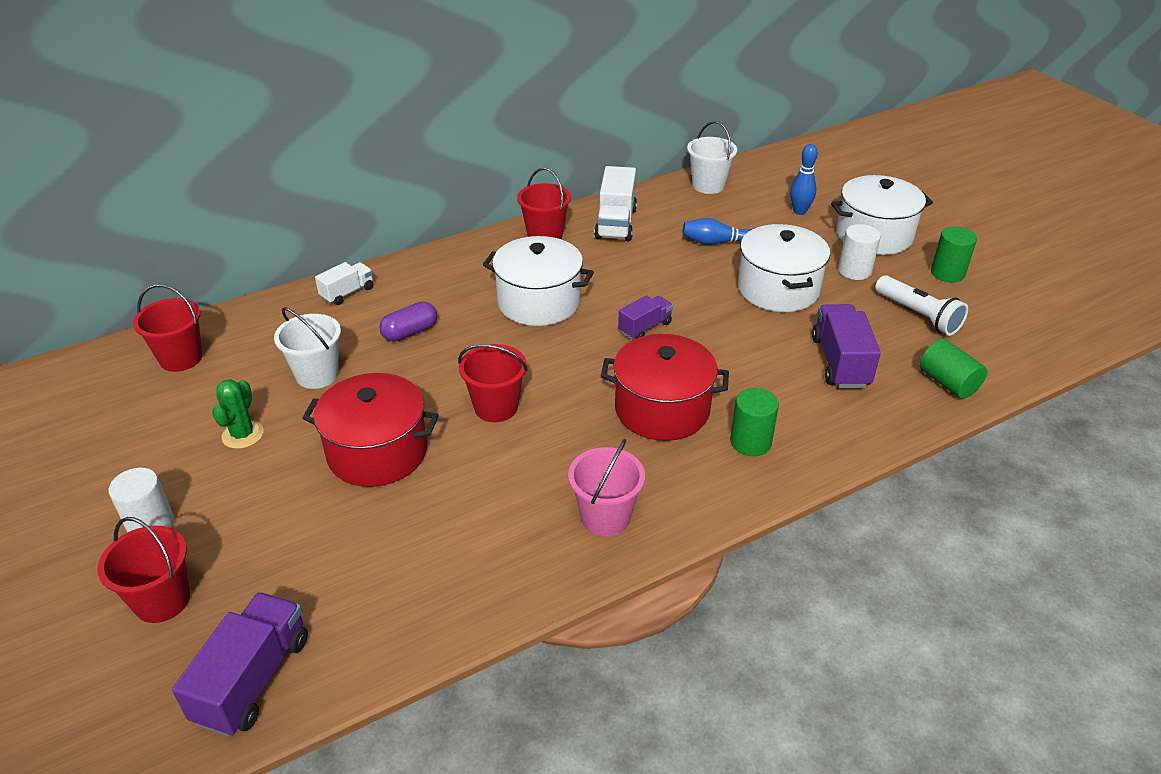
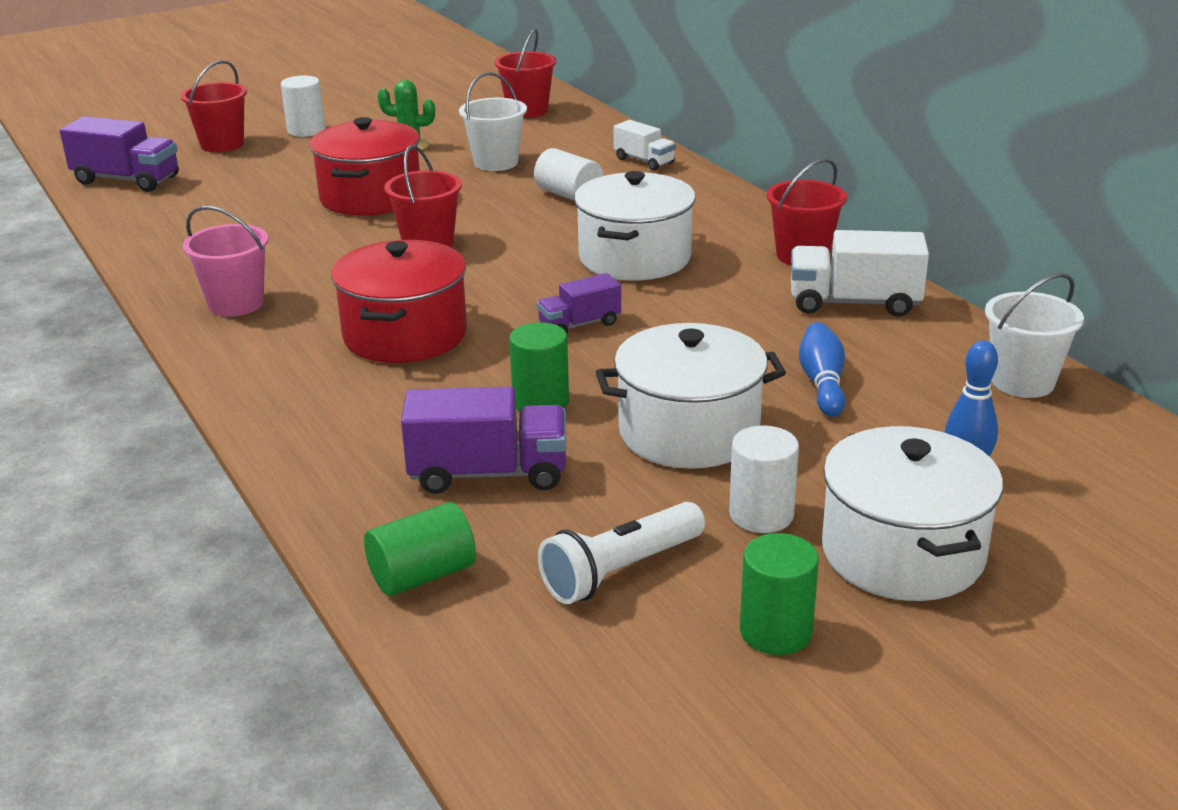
camera: 90 degrees right, 10 degrees down
purple capsule [380,302,437,342] -> white cylinder [534,148,603,200]
purple truck [618,295,673,339] -> purple truck turned 105 degrees clockwise [537,273,621,334]
green cylinder [730,388,779,456] -> green cylinder moved to [509,322,569,411]

